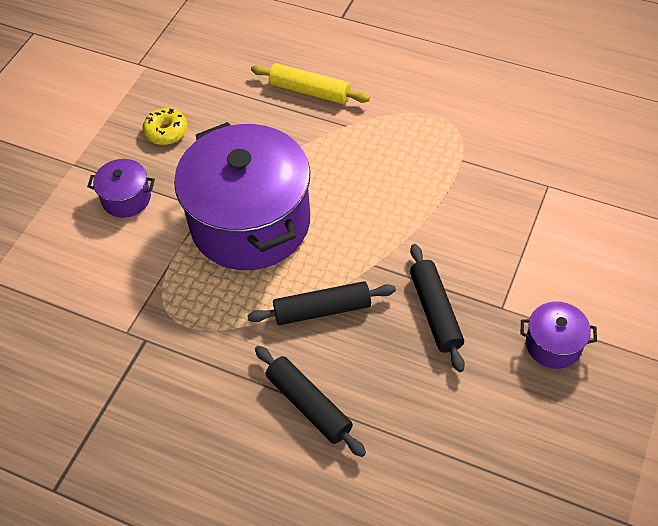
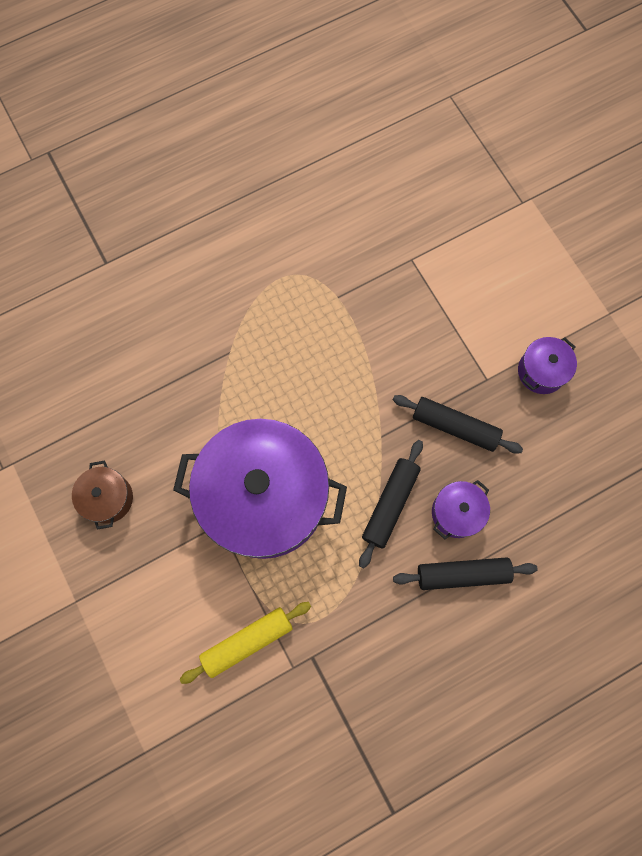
camera: 55 degrees left, 20 degrees up
purple pot [87,159,155,218] -> purple pot moved to [432,480,490,540]
yellow donut [142,108,188,145] -> brown pot [72,461,133,530]
yellow rolling pin [251,63,370,104] -> yellow rolling pin moved to [180,602,311,684]

